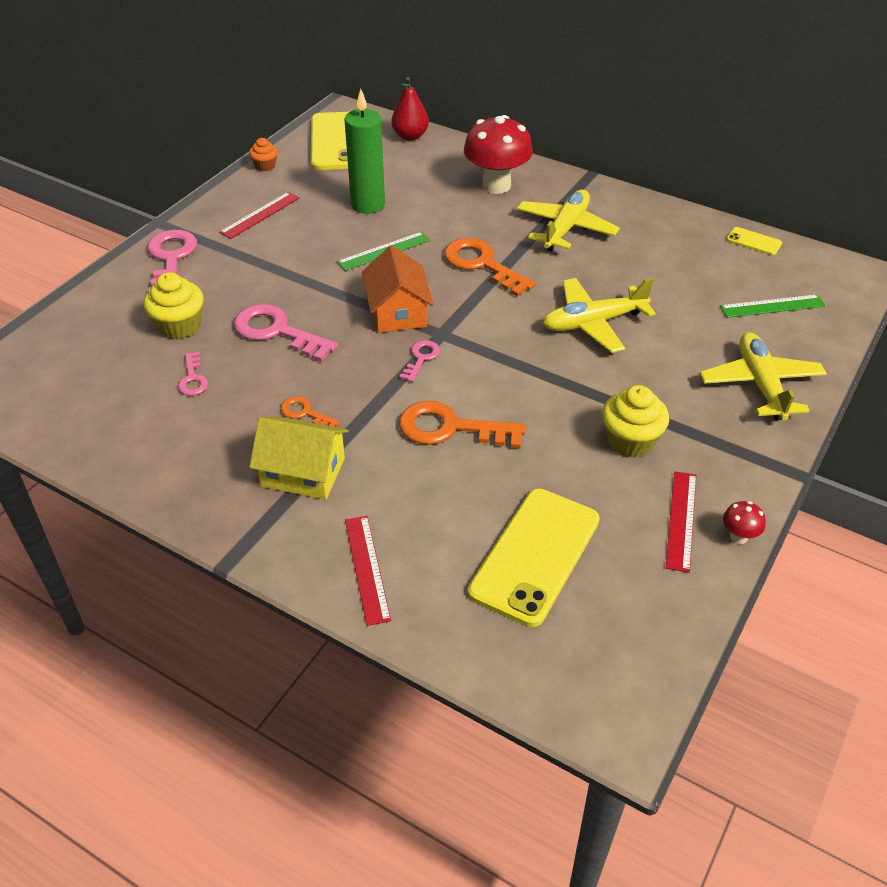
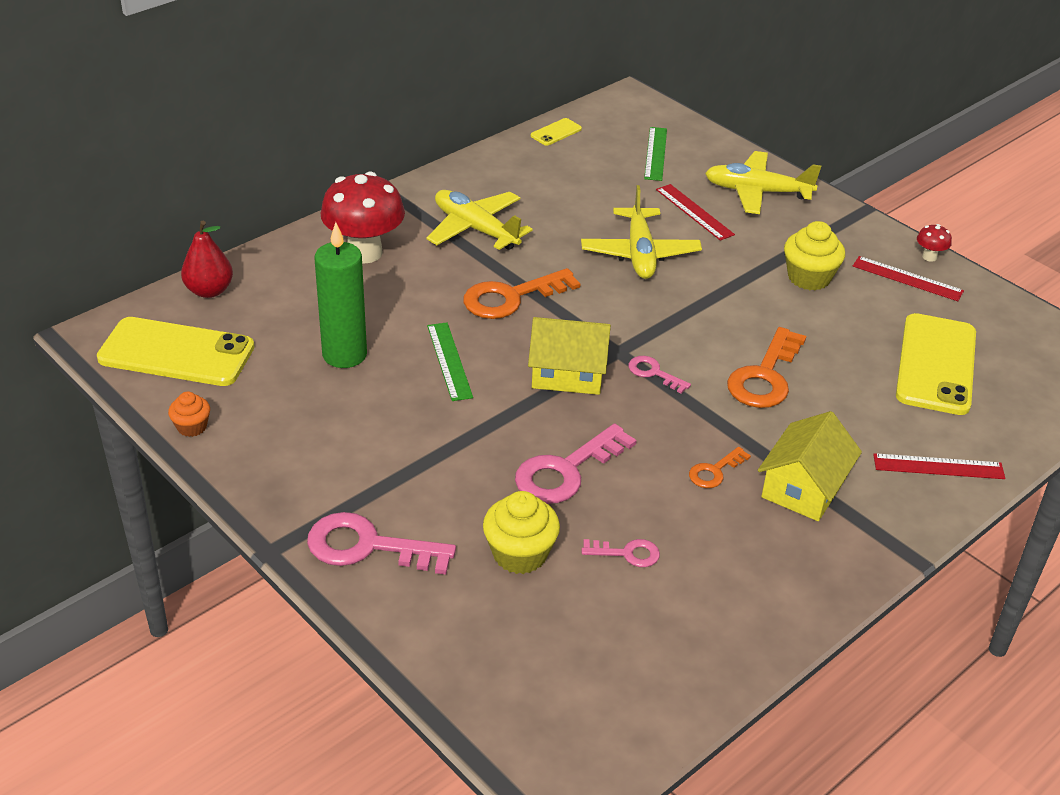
camera: 75 degrees left, 5 degrees down
red ruler [219,192,299,239] -> red ruler moved to [656,184,735,241]
orange house [362,246,434,333] -> yellow house [528,317,611,395]
yellow phone [468,489,600,627] -> yellow phone turned 60 degrees clockwise [896,313,976,415]

